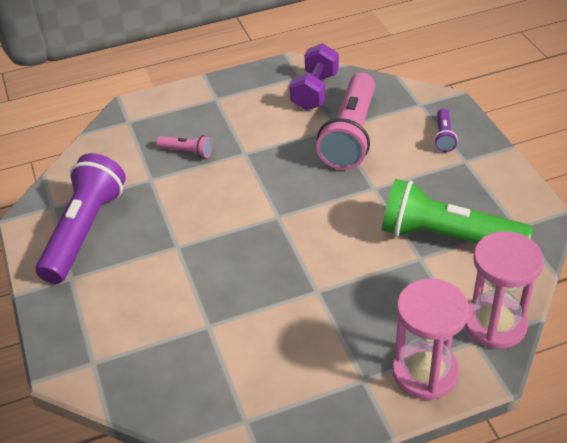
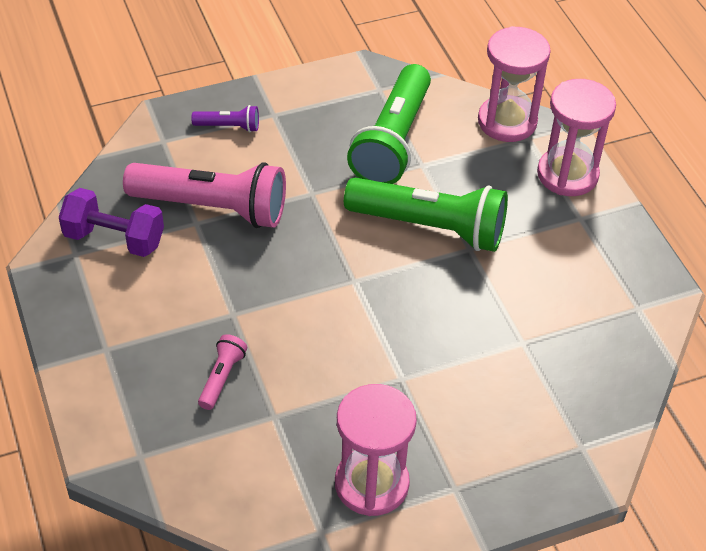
camera: 95 degrees left, 5 degrees up
purple flashlight [36,153,126,284] -> pink hourglass [335,384,417,516]
none -> green flashlight [344,177,508,252]

